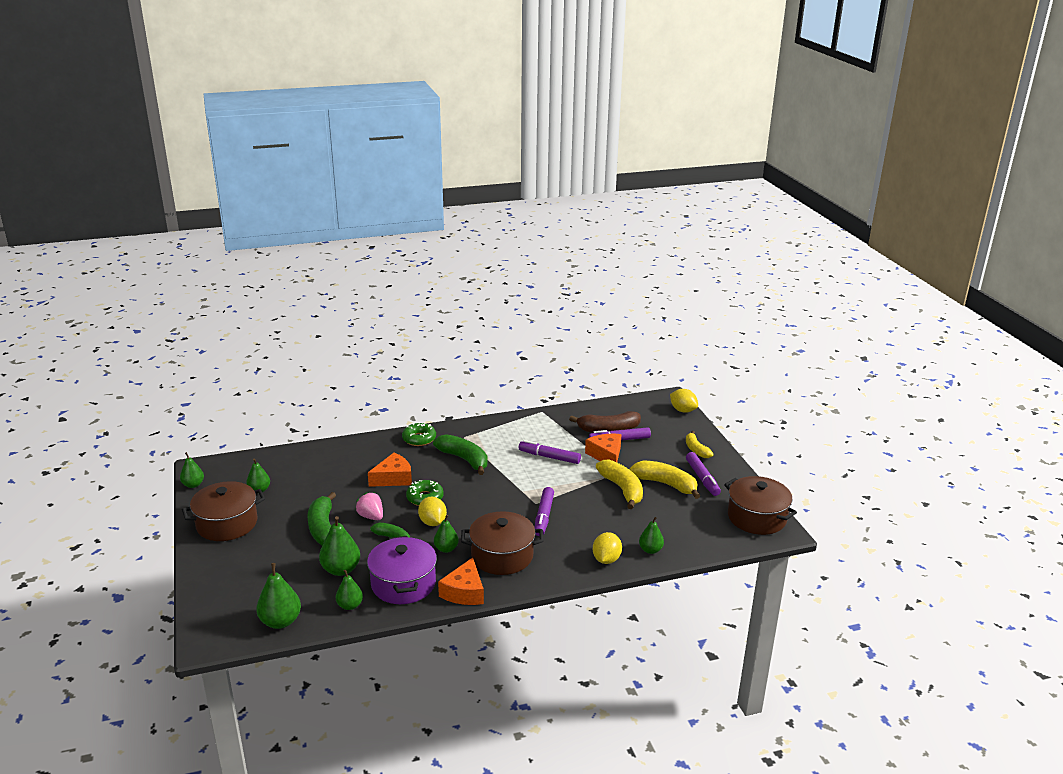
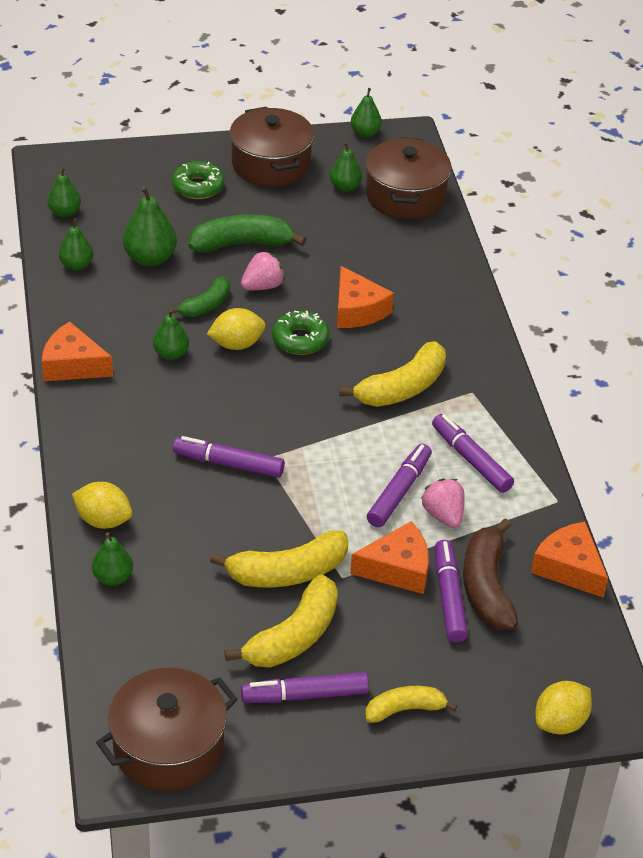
camera: 95 degrees right, 15 degrees up
green pear [256,563,301,629] -> green pear [47,167,81,217], size x0.64
purple pot [367,536,437,604] -> none
green donut [402,422,436,446] -> green donut moved to [172,161,224,199]
green banana [433,434,488,475] -> yellow banana [339,341,446,407]
brown pot [461,511,543,575] -> brown pot moved to [366,137,452,219]
none -> pink strawberry [421,478,465,528]
none -> purple marker [432,414,514,493]
none -> orange cheese [531,522,608,598]

